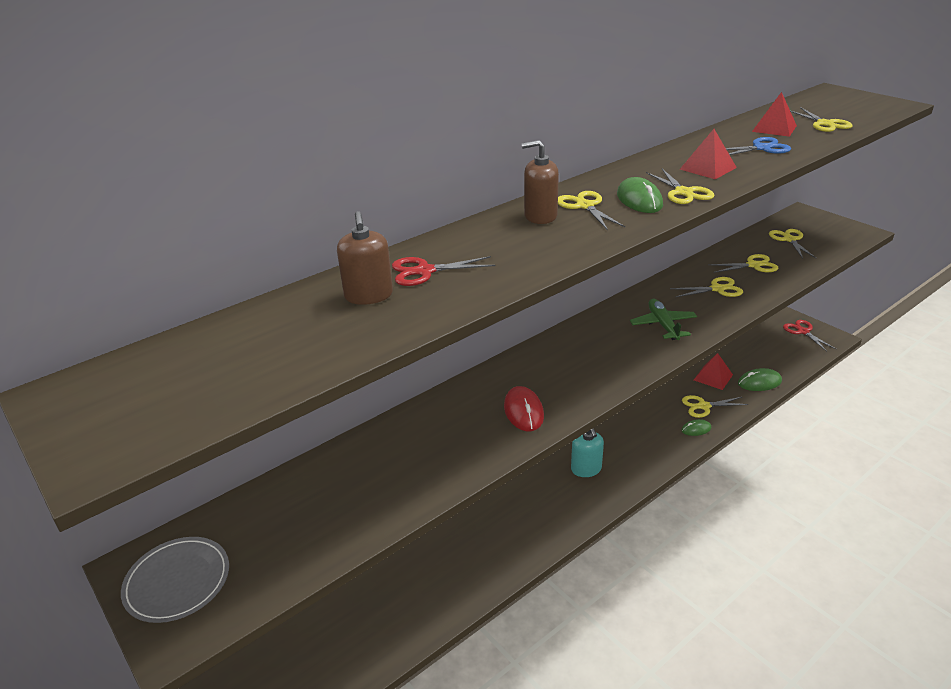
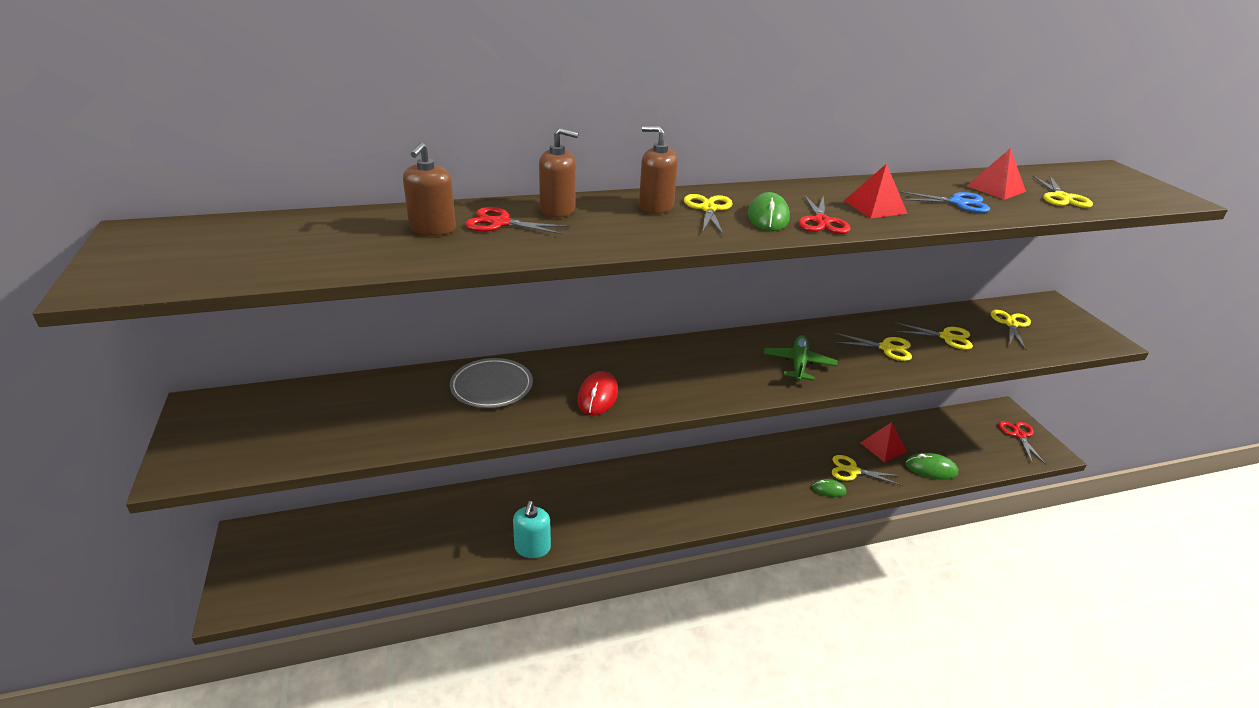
camera: 20 degrees right, 0 degrees up
grey plate [121,537,229,623] -> grey plate moved to [450,358,533,408]
turquoise soap dispenser [571,428,604,477] -> turquoise soap dispenser moved to [513,501,551,558]
yellow scissors [646,169,714,204] -> red scissors [798,195,851,234]
none -> brown soap dispenser [539,128,579,218]

